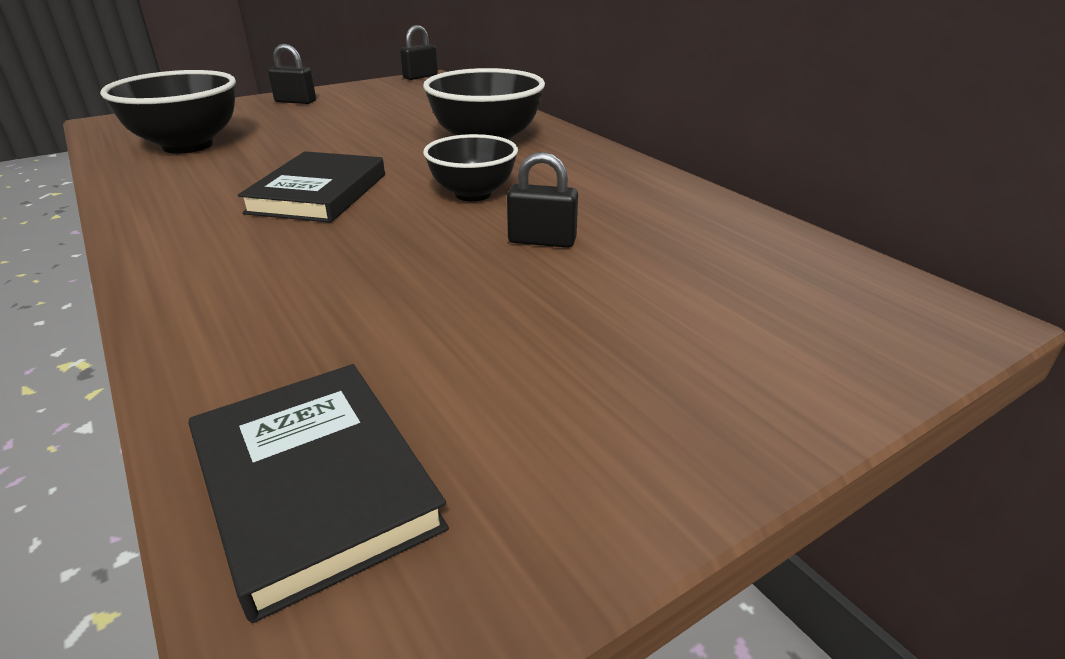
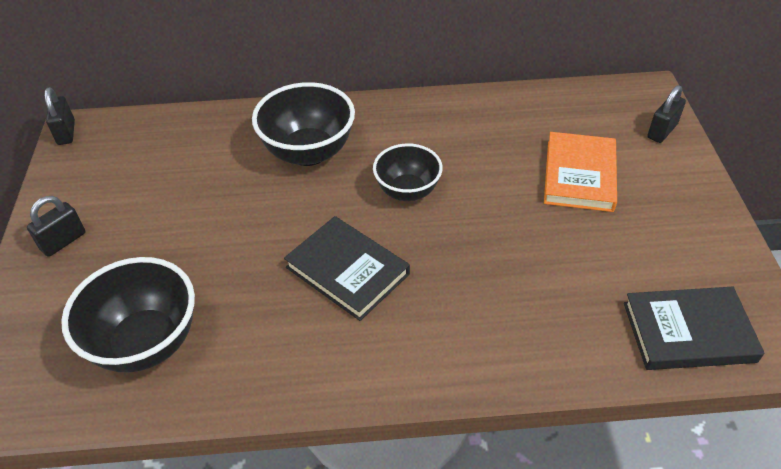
camera: 60 degrees left, 15 degrees up
black padlock [507,152,578,248] -> black padlock moved to [647,85,686,143]
none -> orange book [544,132,617,212]

